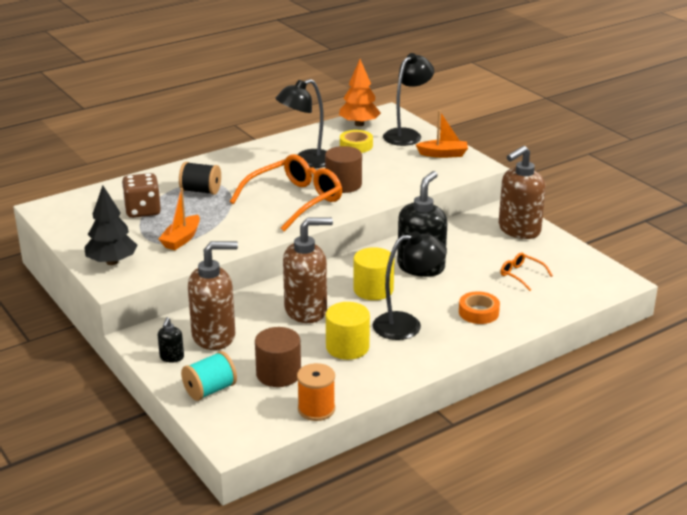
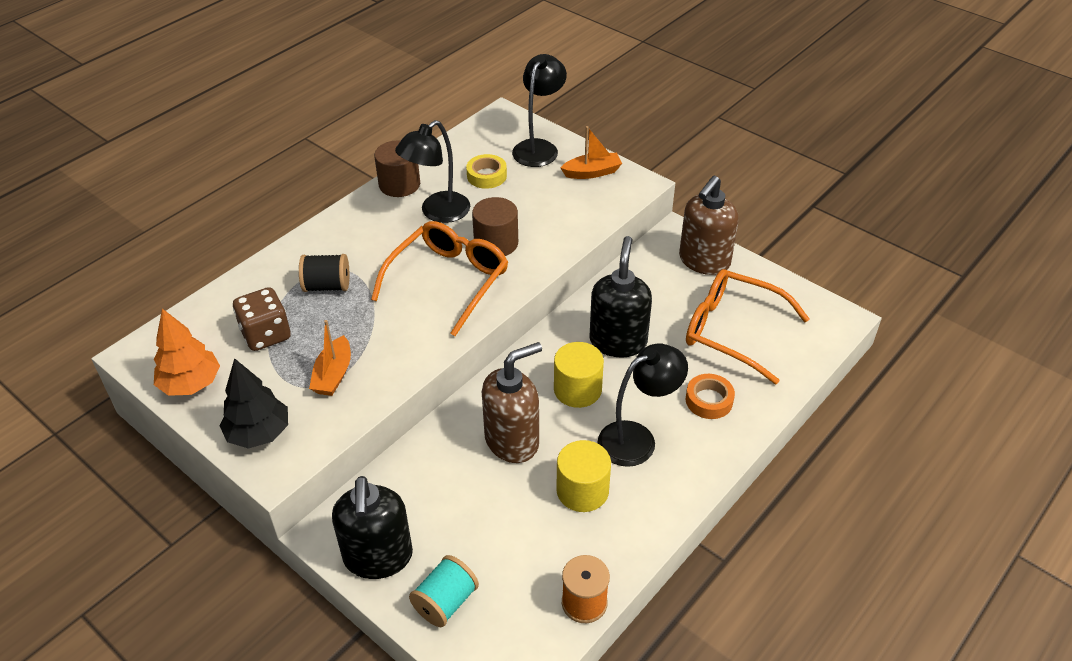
camera: 15 degrees left, 15 degrees up
black soap dispenser [158,317,184,363] -> black soap dispenser [332,476,413,579], size x2.25
brown soap dispenser [188,241,238,350] -> none
brown cylinder [255,327,301,387] -> brown cylinder moved to [374,140,420,197]
orange tree [339,59,381,126] -> orange tree moved to [154,309,220,396]
orange glasses [500,253,553,291] -> orange glasses [686,269,810,385], size x2.22

